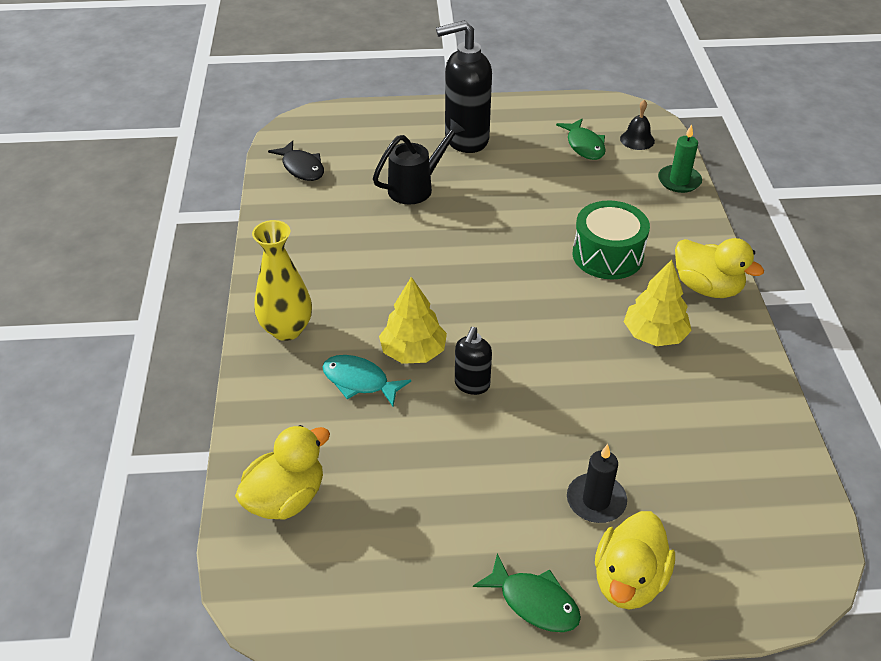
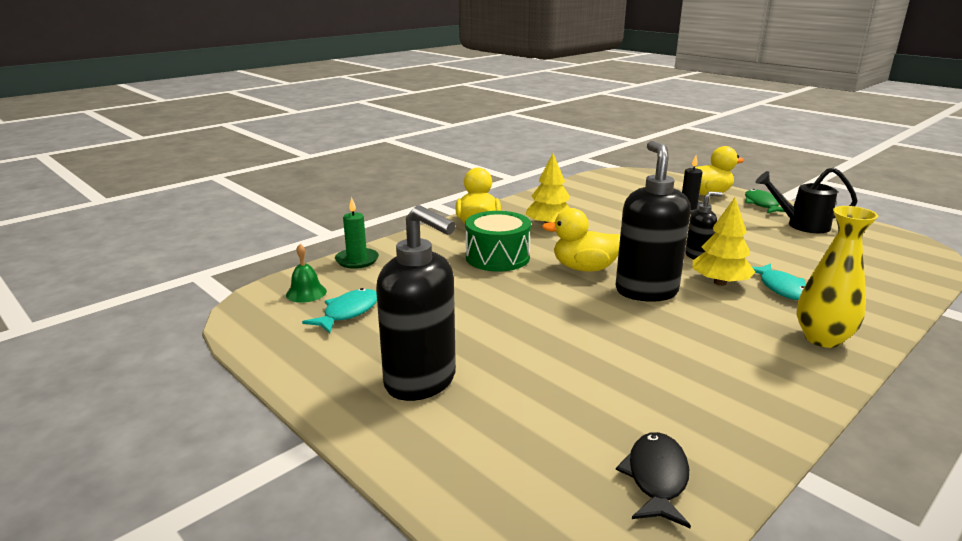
camera: 130 degrees left, 20 degrees down
yellow duck [235,425,330,520] -> yellow duck moved to [542,208,620,271]
black watering can [373,119,465,205] -> black watering can moved to [756,167,857,233]
green fish [556,119,606,160] -> turquoise fish [302,288,377,334]
black bell [620,100,655,150] -> green bell [286,244,327,303]
none -> black soap dispenser [616,141,691,302]

